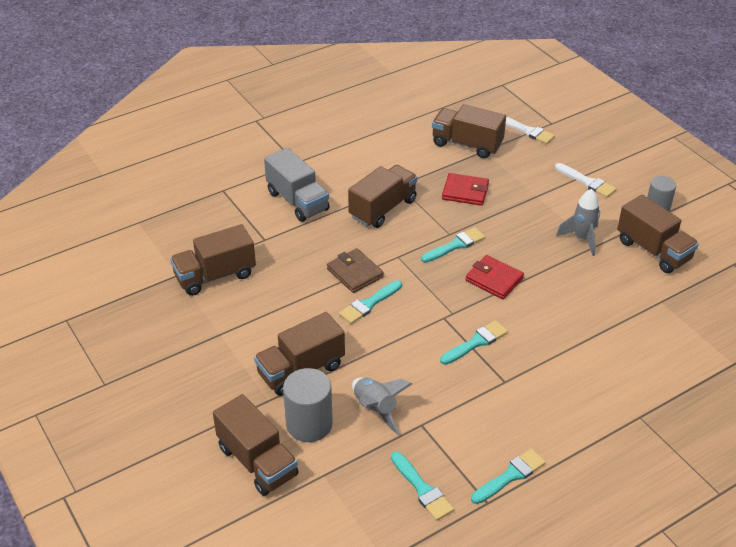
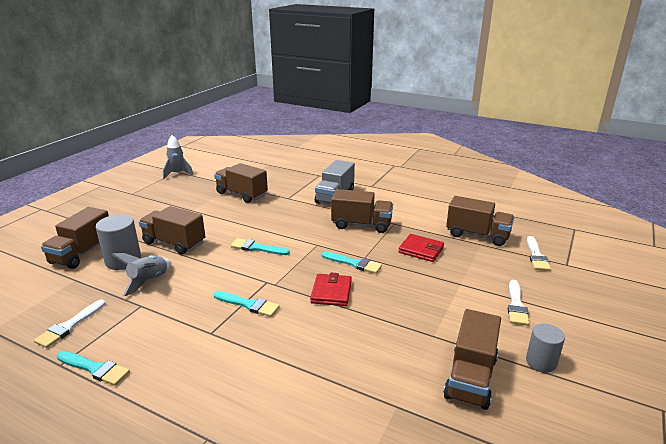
camera: 60 degrees right, 15 degrees down
brown wallet [327,248,384,293] -> none
turquoise brush [391,452,454,521] -> white brush [34,299,105,348]
brown truck [432,104,506,158] -> brown truck turned 120 degrees clockwise [446,196,514,246]
red wallet [442,173,489,206] -> red wallet turned 45 degrees counterclockwise [398,234,444,262]
grey rocket [556,189,600,256] -> grey rocket moved to [163,135,194,179]

